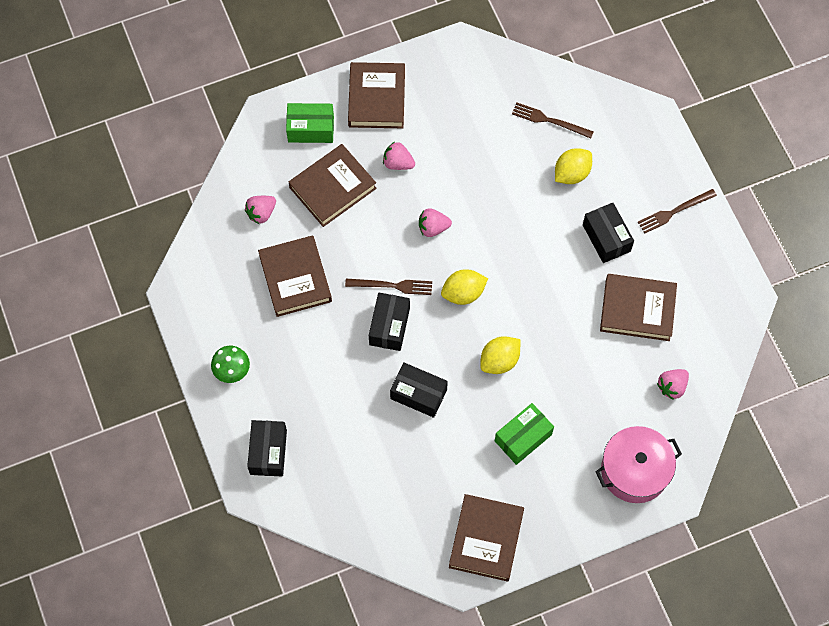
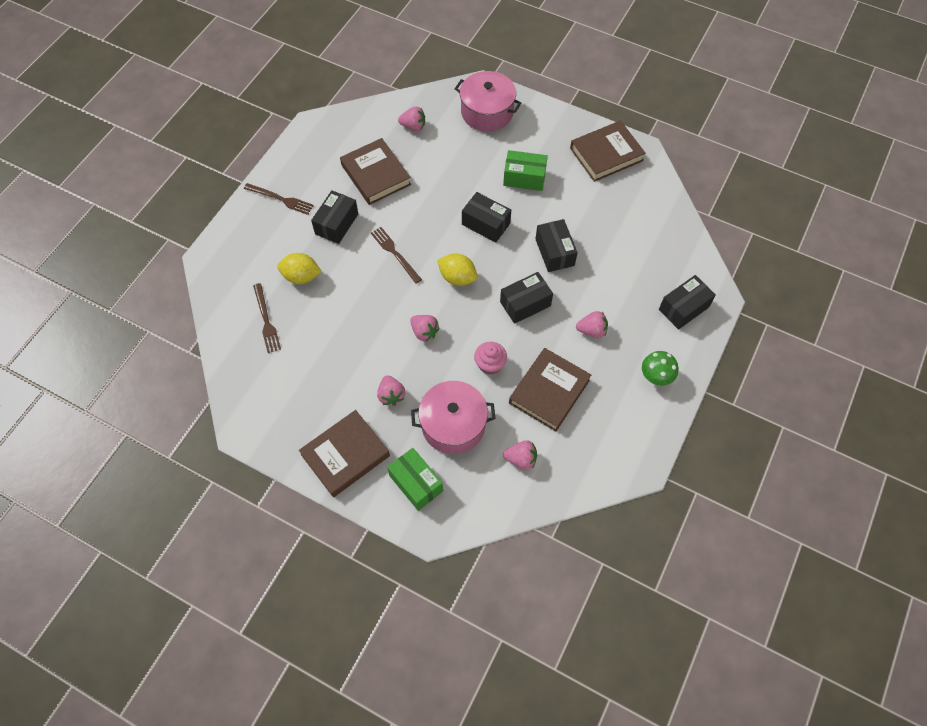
camera: 130 degrees left, 5 degrees down
brown book [289,144,377,227] -> pink pot [411,381,496,454]
brown fork [345,279,432,295] -> brown fork moved to [371,227,422,284]
yellow lemon [480,336,521,374] -> black box [462,192,511,243]
none -> pink cupcake [474,342,507,375]
none -> pink strawberry [576,311,608,338]

